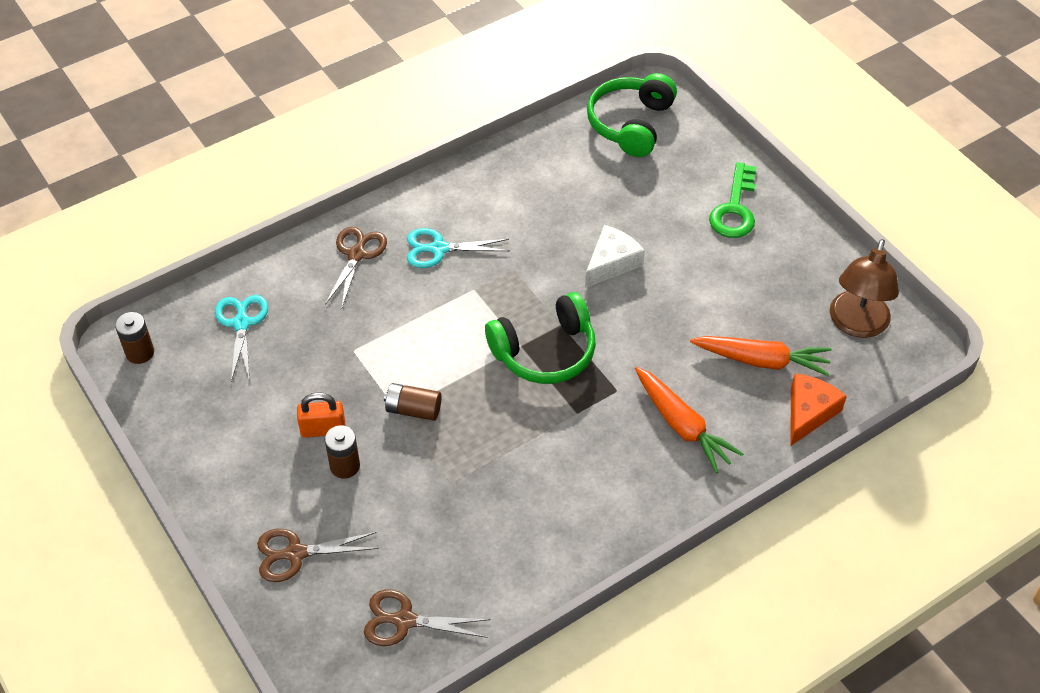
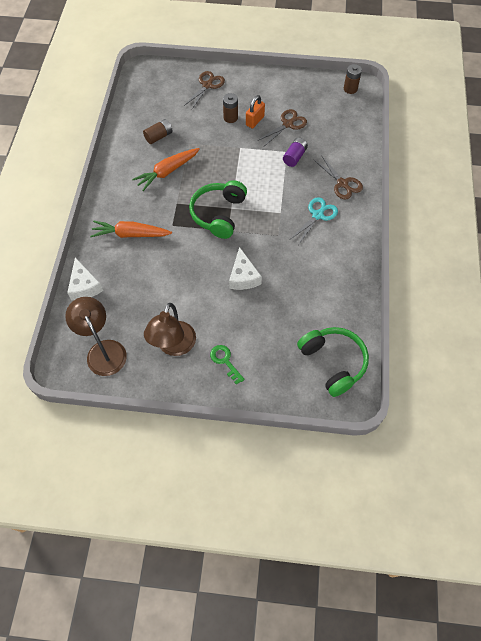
camera: 130 degrees right, 10 degrees up
turquoise scissors [215,295,268,382] -> none
brown scissors [364,589,490,646] -> brown scissors moved to [257,109,307,146]
brown battery [384,383,441,421] -> brown battery moved to [143,119,173,144]
orange carrot [690,336,832,377] -> orange carrot moved to [132,148,200,191]
green key [709,162,756,238] -> green key [210,345,245,385], size x0.66
orange cheese [790,373,847,446] -> white cheese [67,257,103,301]
none -> brown lamp [144,303,196,356]
none -> purple battery [283,138,308,167]

